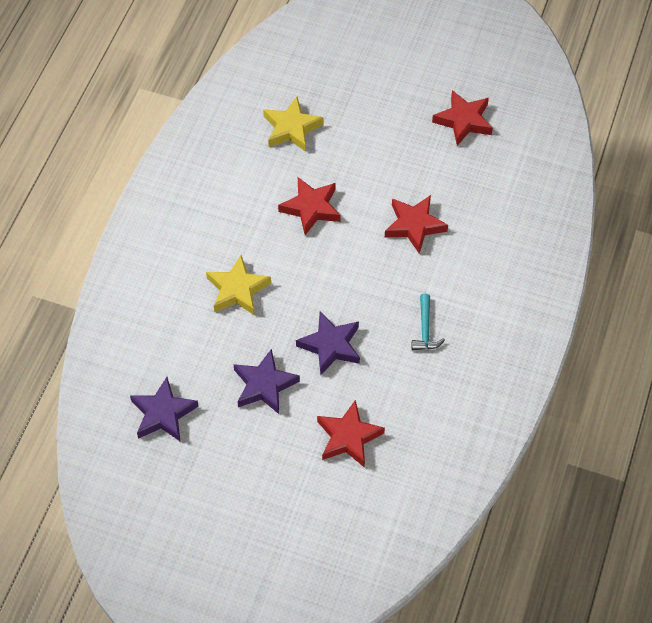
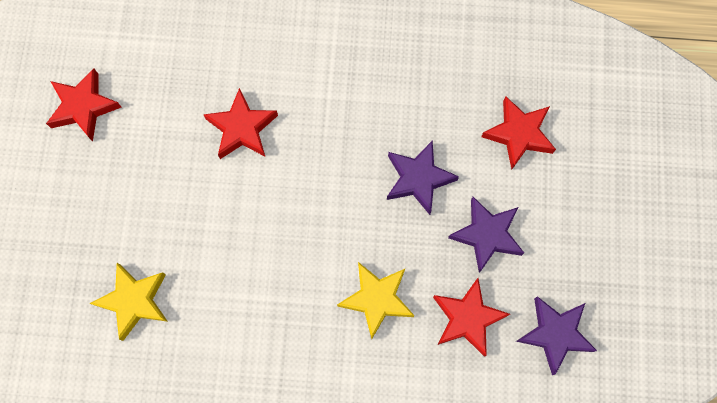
camera: 105 degrees left, 15 degrees up
red star [278,177,341,235] -> red star moved to [433,278,510,357]
turquoise hammer [412,294,445,350] -> none

